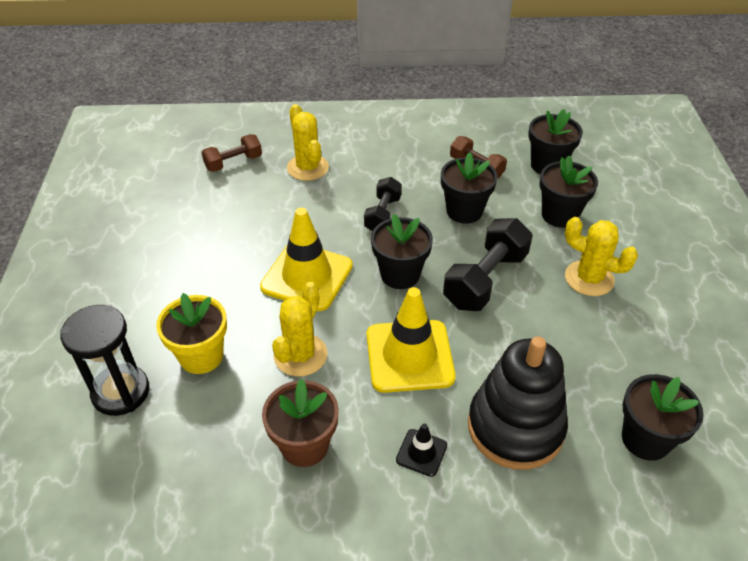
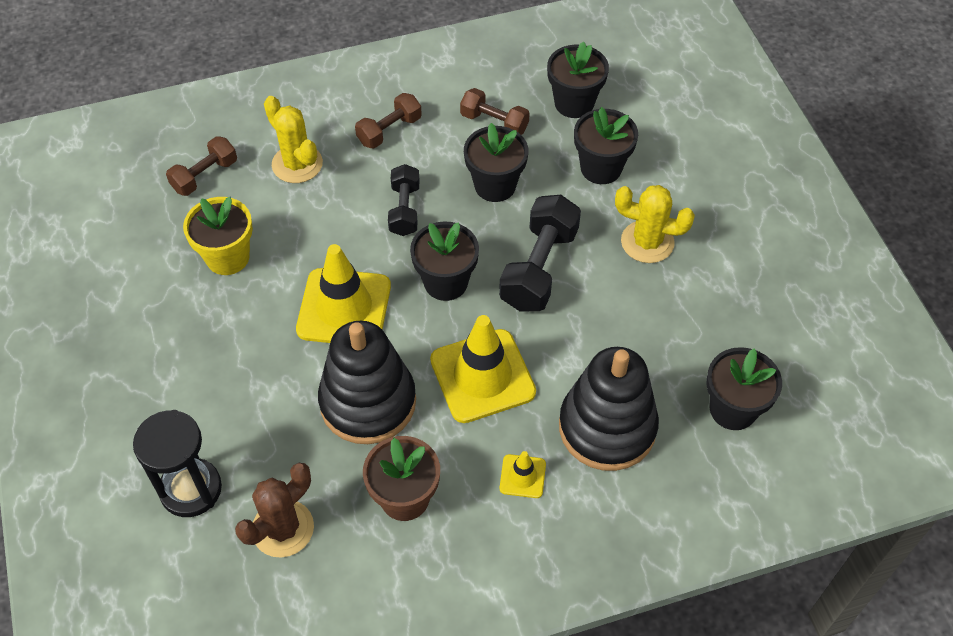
camera: 15 degrees left, 10 degrees up
yellow flower pot [156,293,227,374] -> yellow flower pot moved to [183,197,253,275]
yellow cactus [272,282,328,376] -> black stacking toy [318,321,416,444]
black traffic cone [396,423,447,477] -> yellow traffic cone [500,451,546,498]
none -> brown cactus [235,463,314,557]
none -> brown dumbbell [355,93,422,148]

